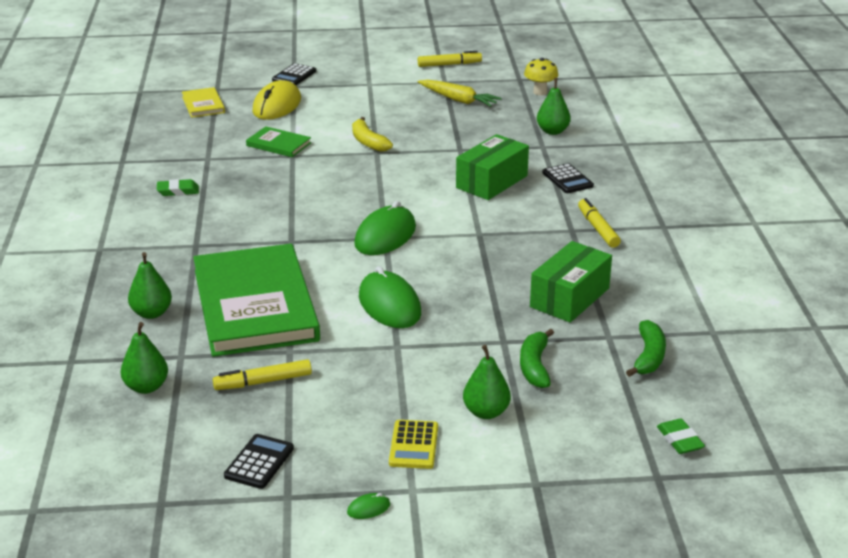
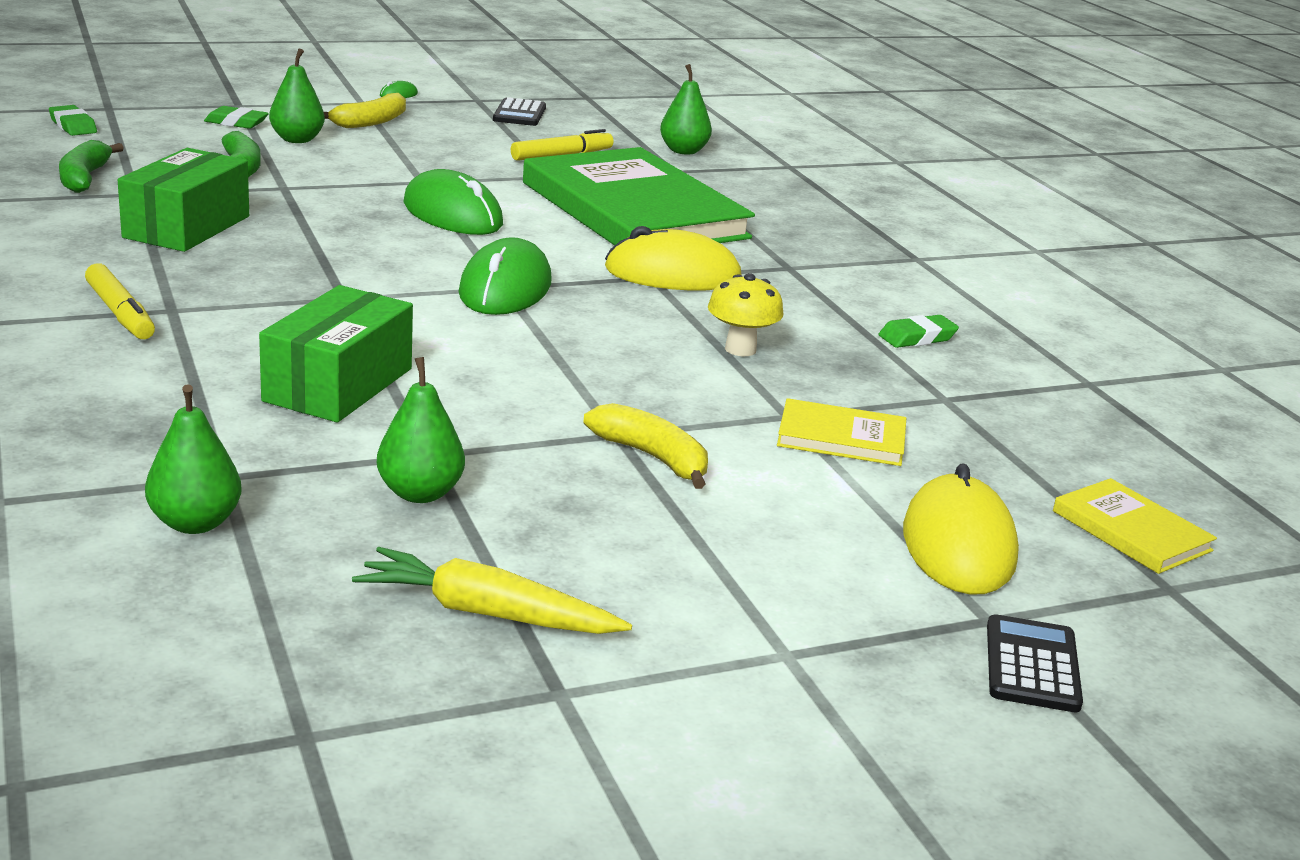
camera: 160 degrees right, 5 degrees down
green pear [128,252,172,319] -> green pear moved to [377,357,465,503]
green book [246,126,311,157] -> yellow book [777,398,906,466]
yellow calculator [389,420,438,469] -> yellow banana [324,93,406,128]
yellow marker [418,51,482,67] -> none
yellow mushroom [524,58,558,95] -> yellow mushroom moved to [708,273,784,356]
black calculator [542,163,594,193] -> none
none -> green eraser [204,106,269,129]
none -> yellow mouse [605,226,742,290]

